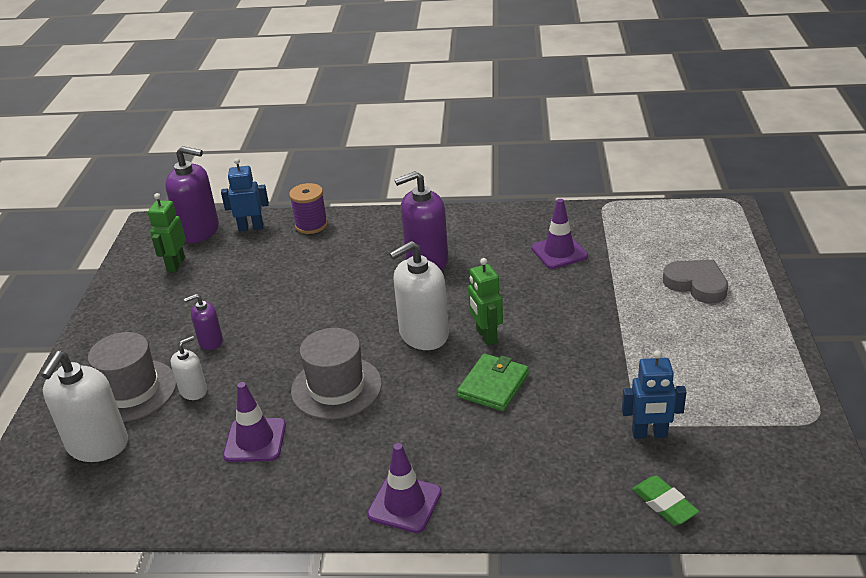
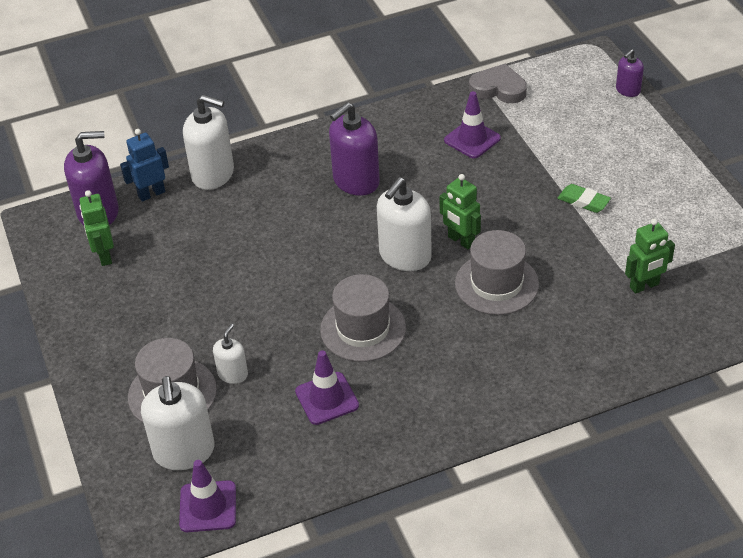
camera: 25 degrees left, 10 degrees up
purple soap dispenser [184,294,223,350] -> purple soap dispenser moved to [616,49,644,97]
purple spool [289,183,328,234] -> white soap dispenser [183,95,234,190]
purple traffic cone [367,443,442,533] -> purple traffic cone moved to [179,460,236,532]
green wallet [457,353,529,411] -> grey hat [455,230,539,315]
blue robot [622,350,686,439] -> green robot [625,218,675,294]
green eraser [632,476,699,525] -> green eraser moved to [558,184,611,213]
grey heart [663,260,728,304] -> grey heart moved to [469,64,527,103]

